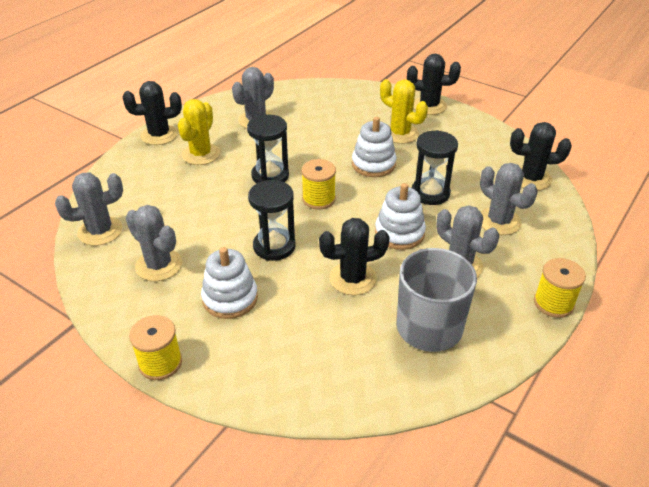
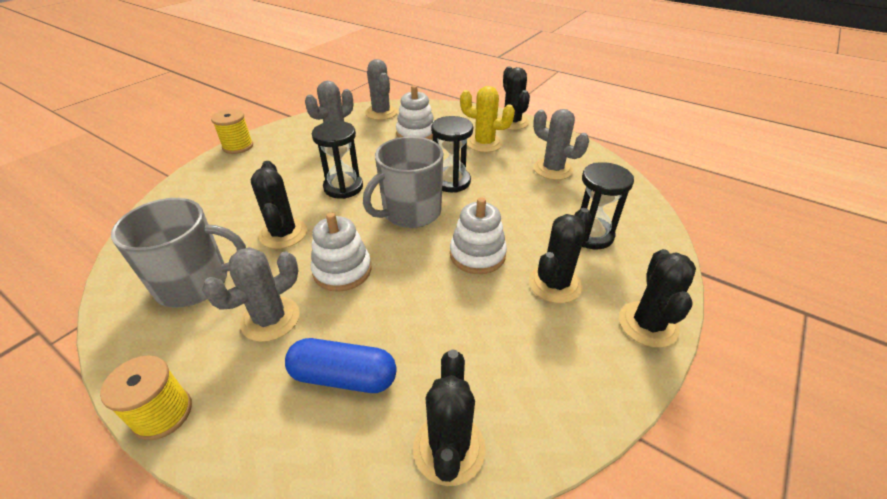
camera: 90 degrees right, 0 degrees up
white stacking toy [201,247,258,319] -> white stacking toy moved to [396,85,434,140]
yellow spool [301,159,336,210] -> grey mug [363,136,443,228]
yellow cactus [380,79,428,144] -> black cactus [529,208,592,303]
black hourglass [412,130,458,205] -> black hourglass moved to [581,162,634,249]
grey cactus [480,163,538,235] -> blue capsule [285,338,397,393]

